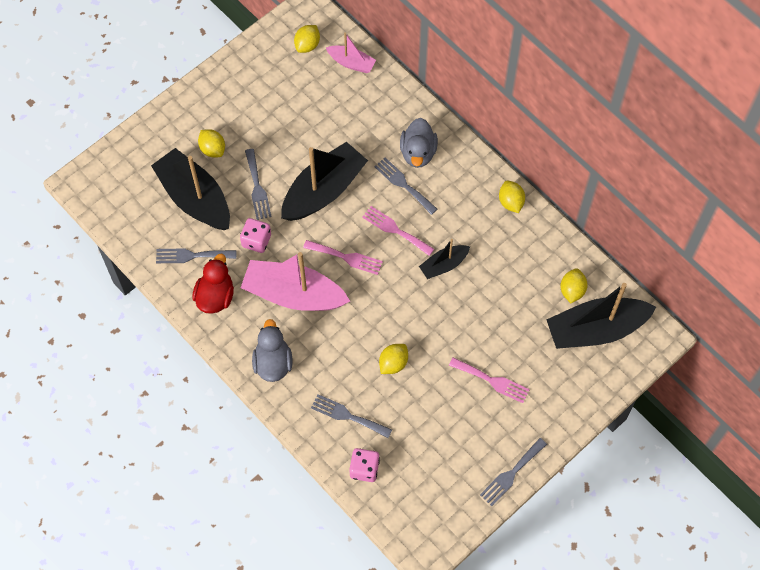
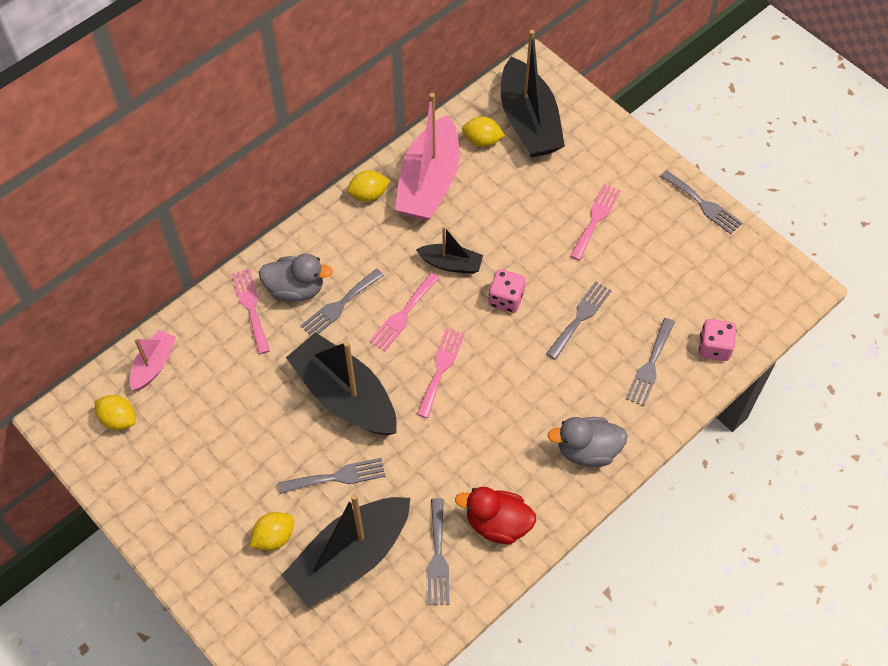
camera: 90 degrees left, 5 degrees down
pink dice [240,218,271,253] -> pink dice moved to [488,269,526,313]
pink boat [241,252,350,311] -> pink boat moved to [395,93,459,221]
yellow lemon [379,344,408,374] -> grey fork [546,281,612,360]
black boat [419,239,470,279] -> black boat turned 45 degrees counterclockwise [416,226,483,274]
none -> pink fork [232,268,270,354]

